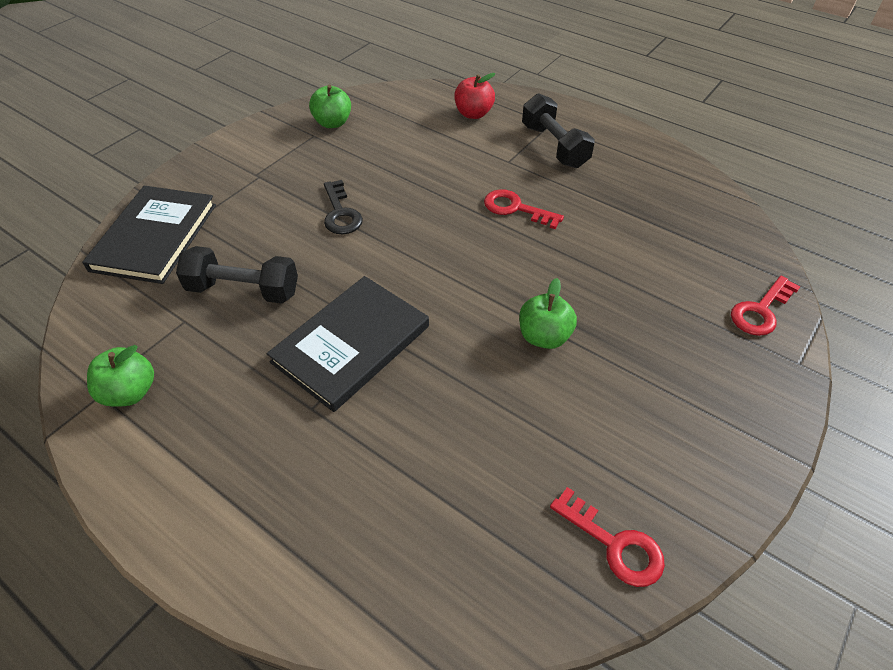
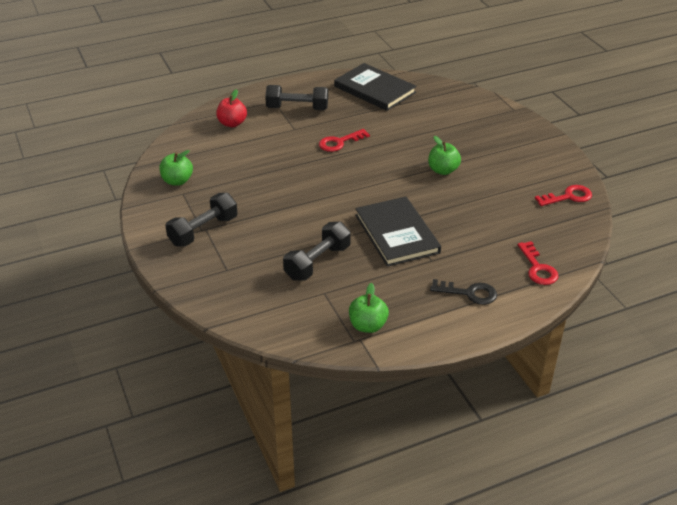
camera: 60 degrees left, 10 degrees down
black book [82,186,216,284] -> black book moved to [334,63,417,111]
black key [324,180,363,234] -> black key moved to [430,279,497,305]
red key [731,276,801,336] -> red key moved to [518,241,559,285]
none -> black dumbbell [165,193,238,247]

